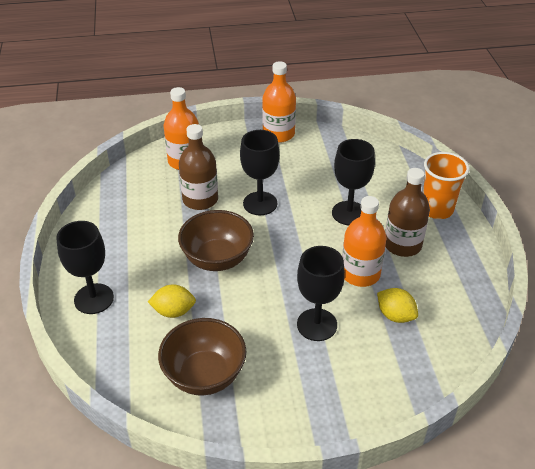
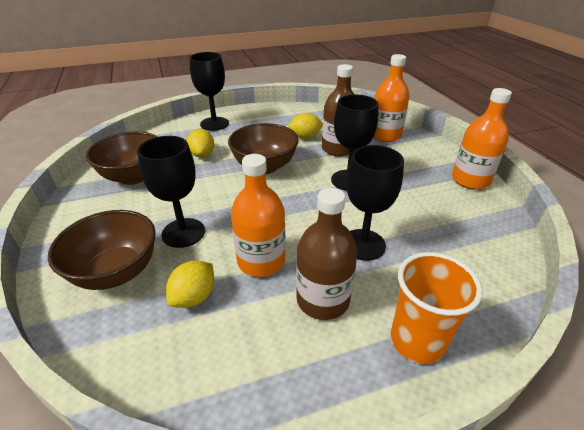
camera: 80 degrees right, 5 degrees down
none -> brown bowl [48,210,156,290]
none -> yellow lemon [288,113,323,139]

